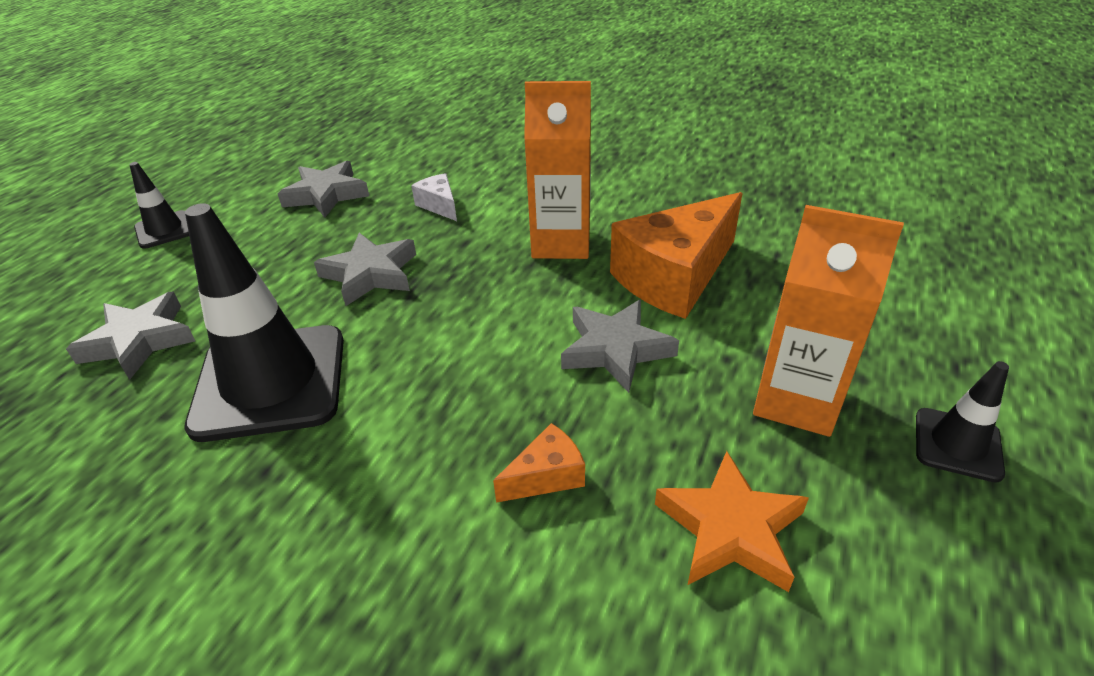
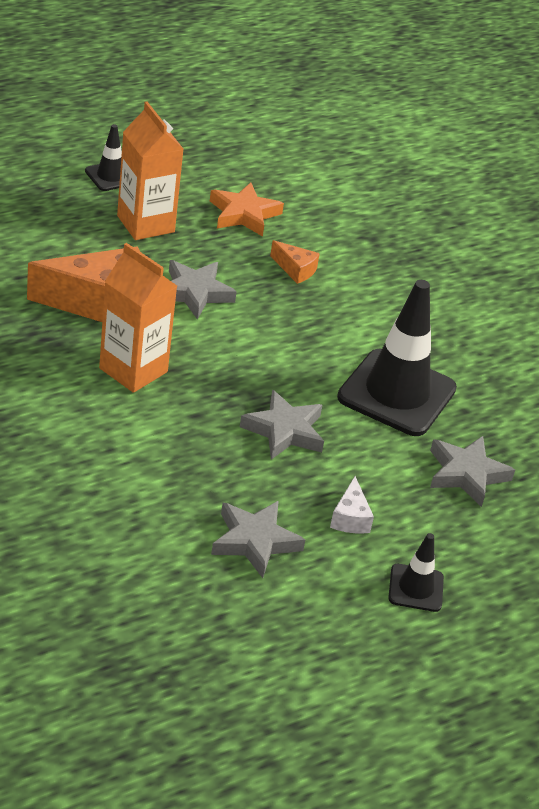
camera: 150 degrees left, 0 degrees up
white cheese [411,173,457,221] -> white cheese moved to [330,476,374,534]
orange cheese [493,423,585,503] -> orange cheese turned 150 degrees counterclockwise [270,240,320,284]

